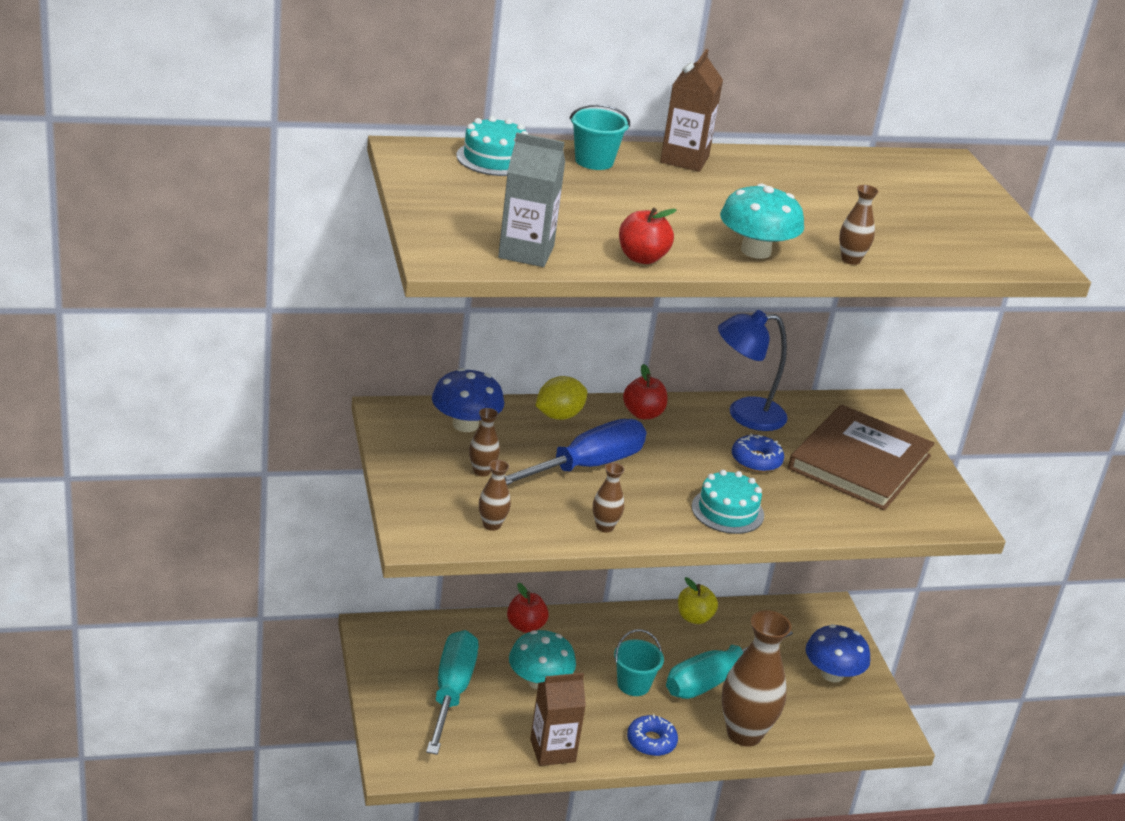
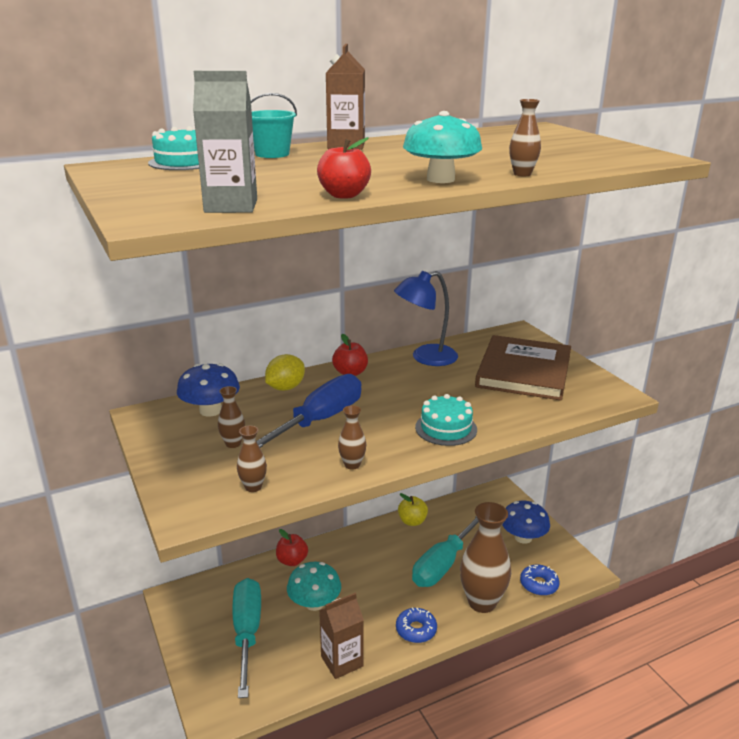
camera: 10 degrees left, 5 degrees down
turquoise bucket [614,629,664,696] -> none
blue donut [732,433,784,472] -> blue donut moved to [520,565,559,596]

